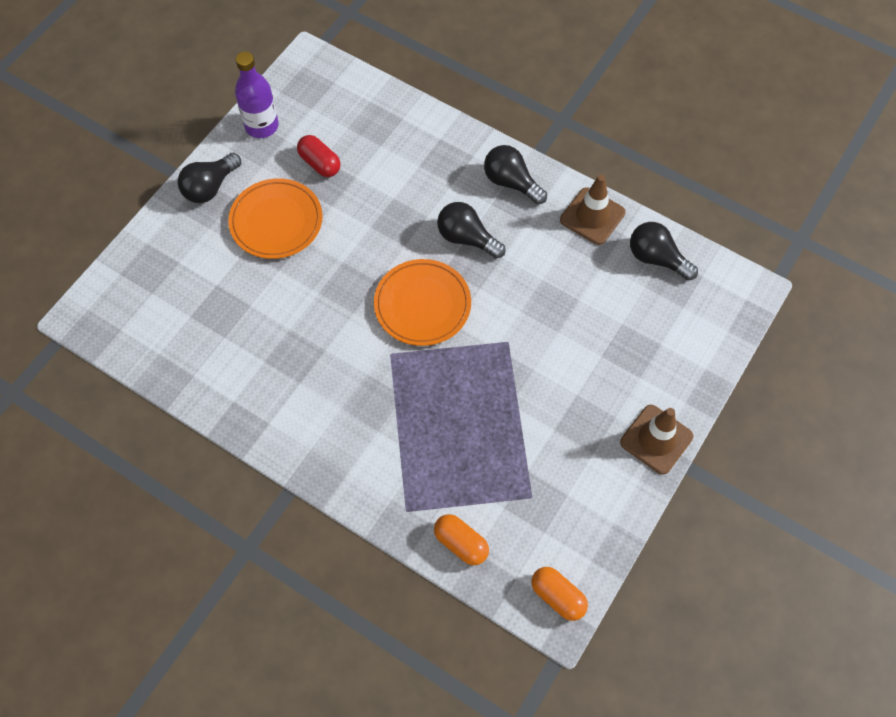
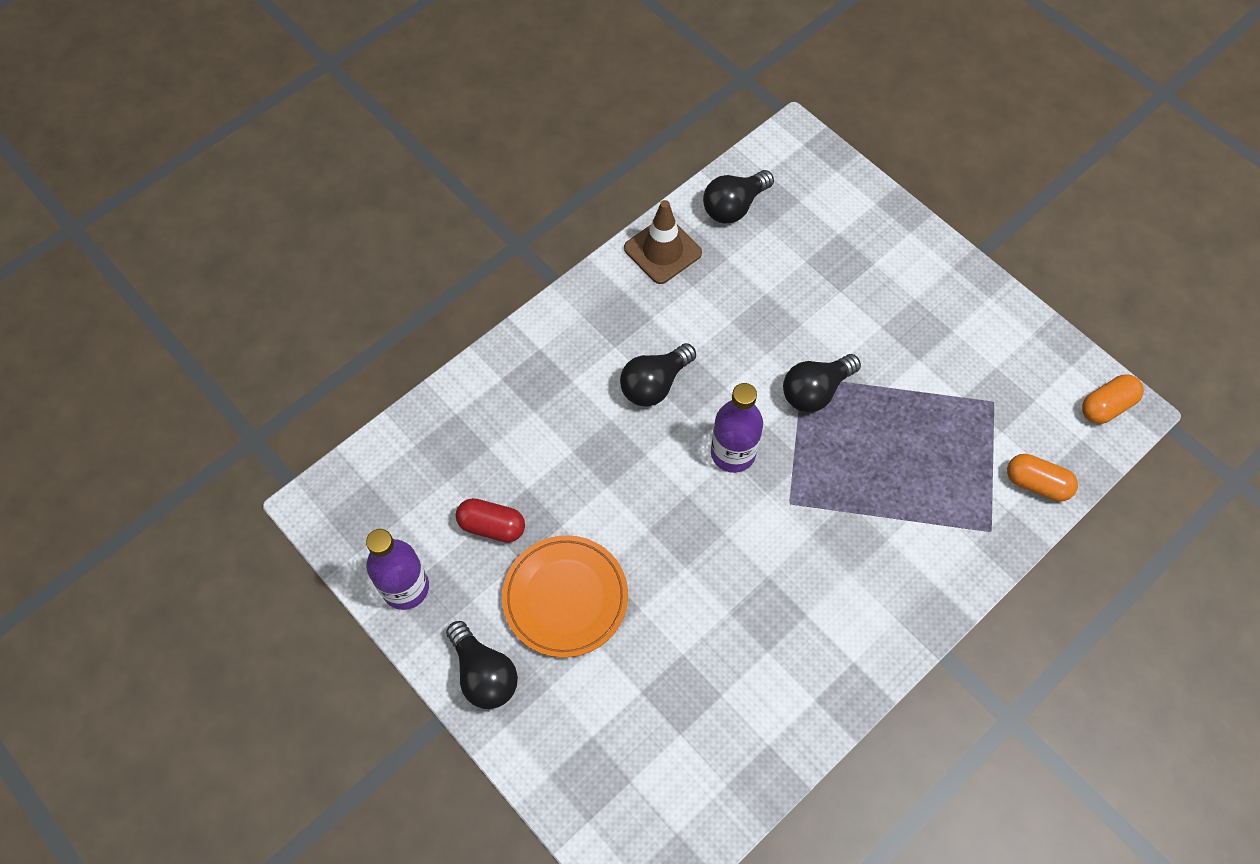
camera: 75 degrees left, 0 degrees up
red capsule [297,135,340,177] -> red capsule turned 45 degrees clockwise [456,498,525,542]
orange plate [374,259,471,346] -> purple bottle [711,383,763,473]
orange capsule [434,514,489,565] -> orange capsule turned 60 degrees clockwise [1007,454,1078,502]
black light bulb [484,145,547,204] -> black light bulb moved to [783,354,861,413]
brown traffic cone [620,405,693,475] -> none

